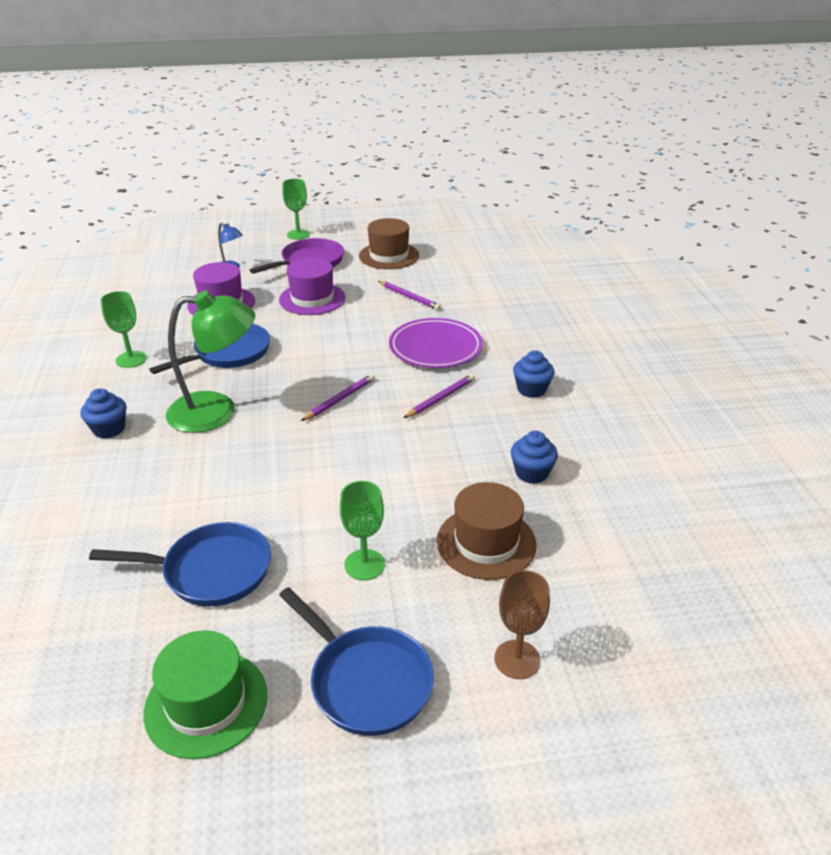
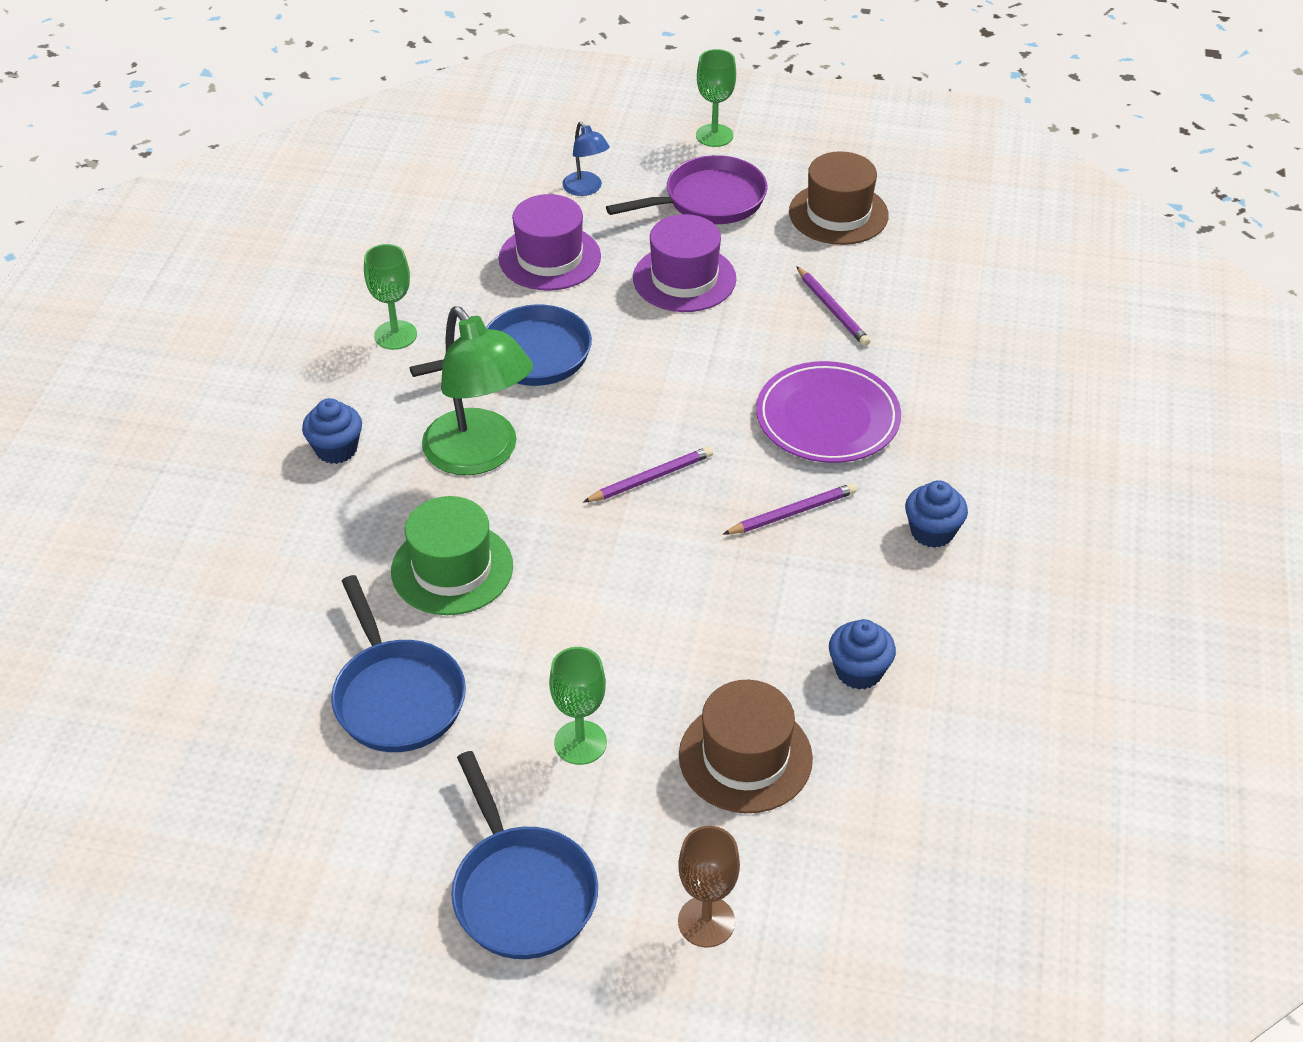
camera: 20 degrees right, 10 degrees up
blue pan [89,522,271,607] -> blue pan turned 45 degrees clockwise [331,575,466,752]
green hat [143,630,268,759] -> green hat moved to [391,496,513,615]
green lamp [166,290,255,433] -> green lamp turned 45 degrees clockwise [422,307,533,475]

